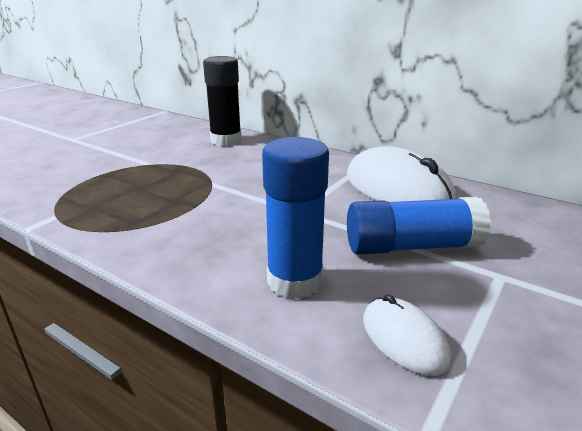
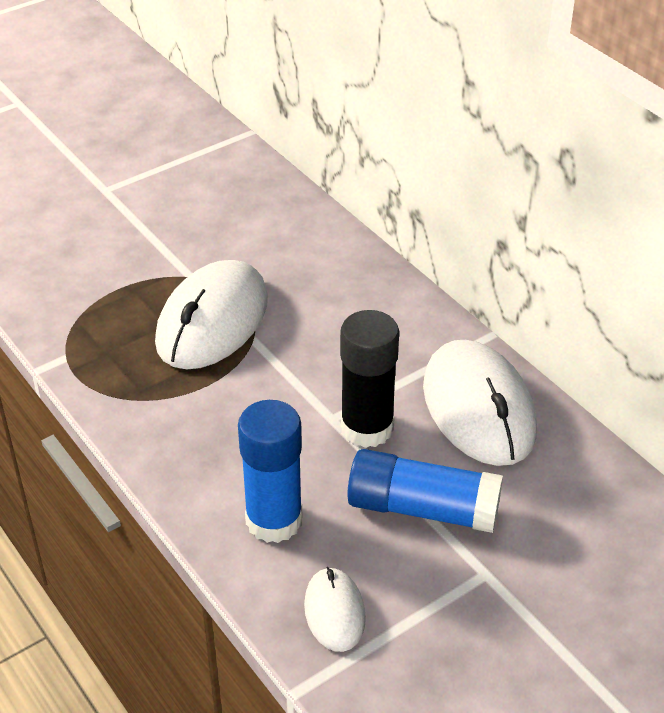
camera: 20 degrees right, 15 degrees up
black glue stick [203,56,242,146] -> black glue stick moved to [340,310,399,448]
none -> white mouse [155,260,268,369]

